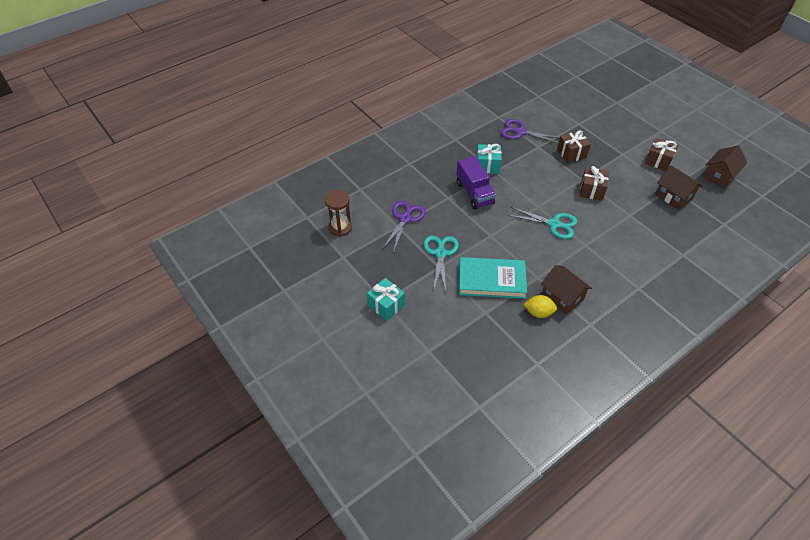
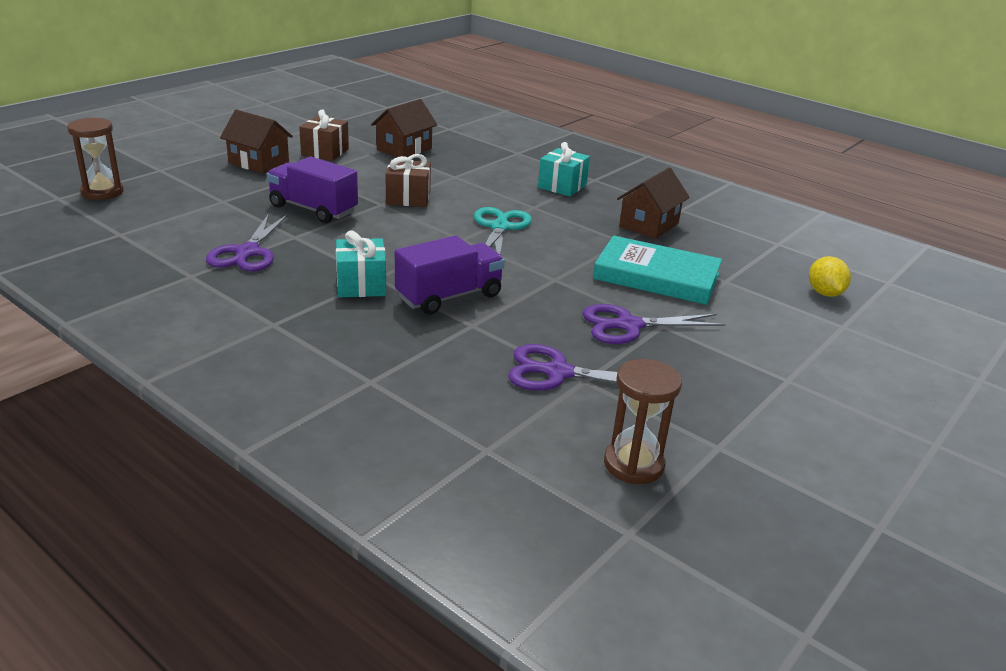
camera: 105 degrees left, 20 degrees down
turquoise gift [367,278,405,321] -> turquoise gift moved to [538,142,590,196]
turquoise scissors [423,235,459,291] -> purple scissors [582,304,726,344]
turquoise book [459,257,527,299] -> turquoise book turned 60 degrees counterclockwise [593,236,722,305]
yellow lemon [524,295,557,318] -> yellow lemon moved to [809,256,851,297]
brown gift [557,130,591,163] -> purple truck [267,157,358,223]
brown house [703,146,747,189] -> brown house moved to [220,110,293,174]
none -> brown hourglass [67,118,124,200]

